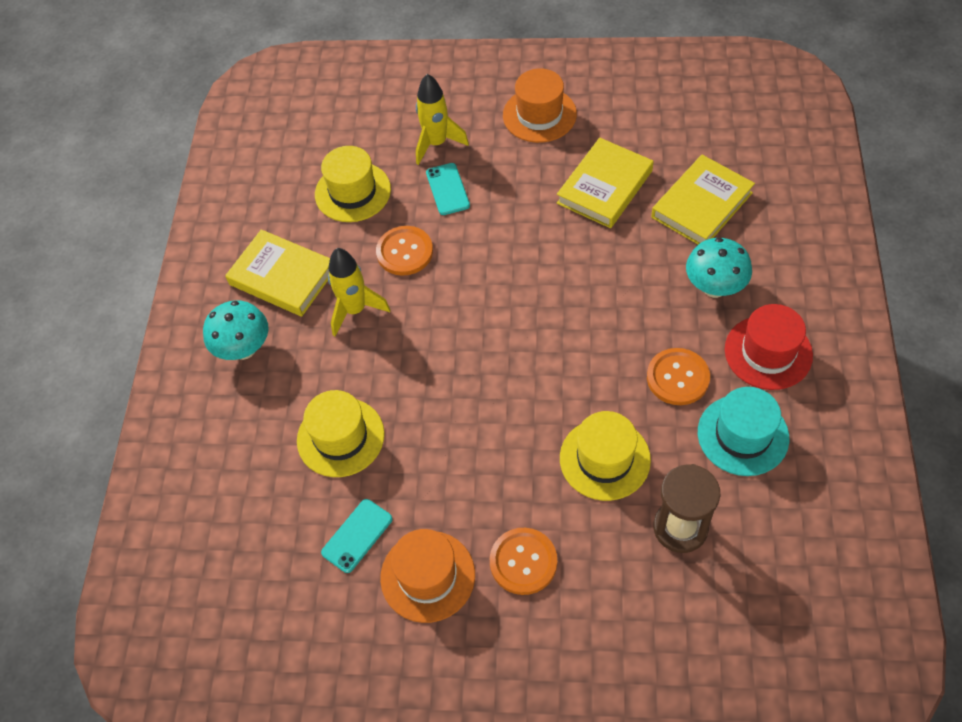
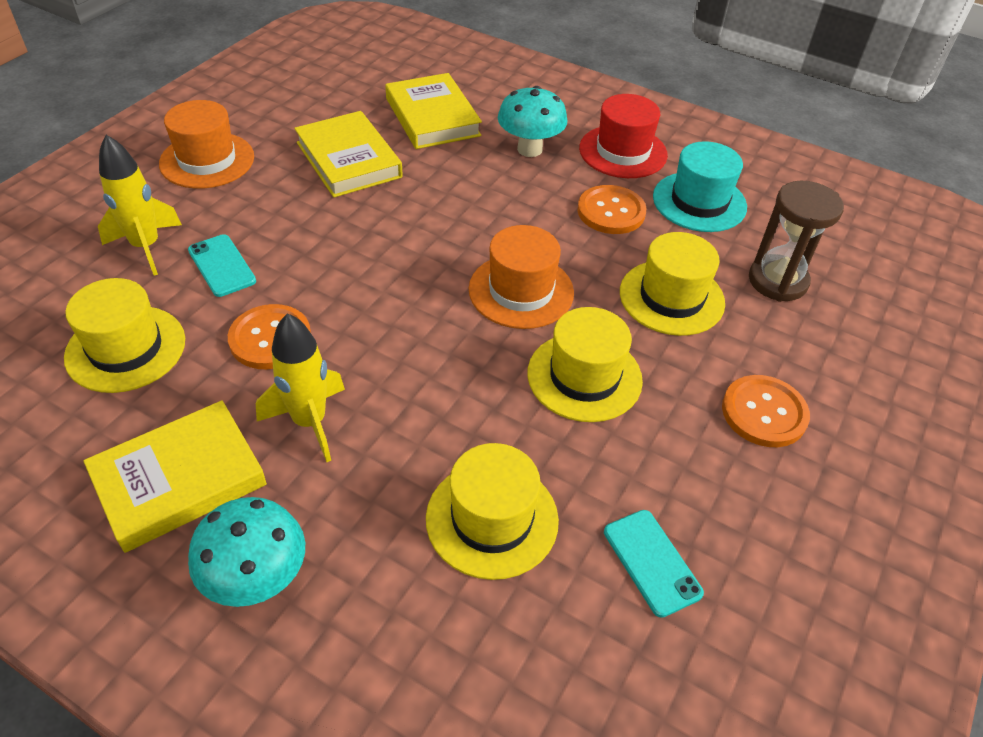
camera: 70 degrees left, 10 degrees down
orange hat [380,529,475,623] -> orange hat moved to [469,225,574,329]
turquoise phone [426,163,470,215] -> turquoise phone turned 45 degrees clockwise [188,234,256,297]
none -> yellow hat [527,307,643,422]

